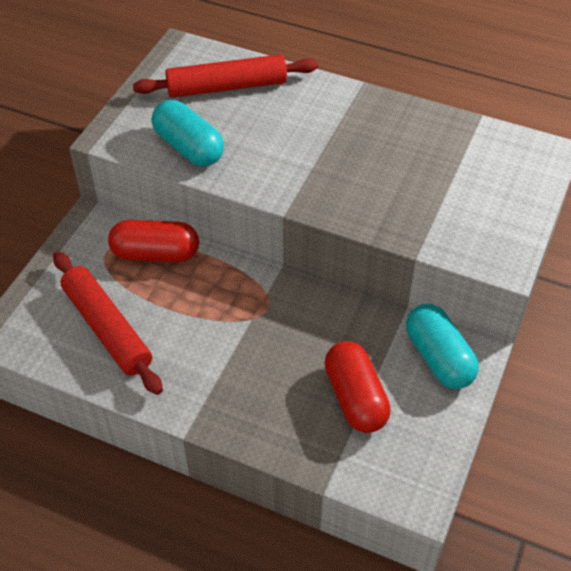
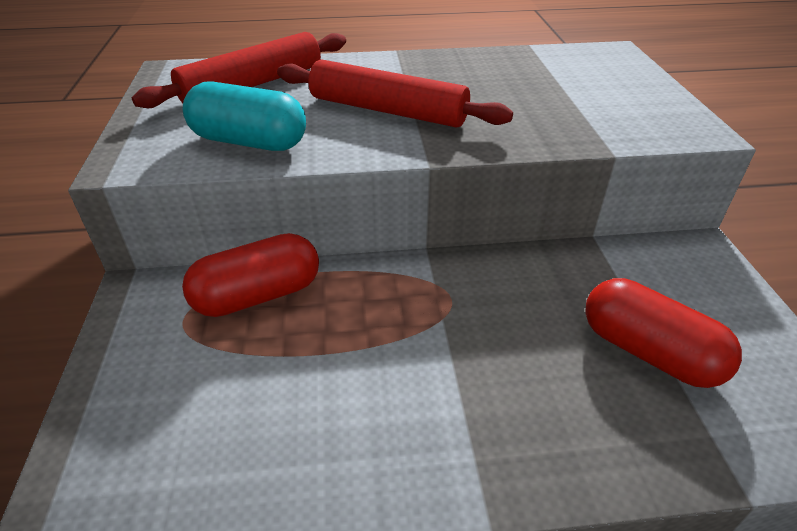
camera: 30 degrees left, 10 degrees down
red rolling pin [53,251,163,395] -> red rolling pin moved to [277,59,513,128]
turquoise capsule [406,304,479,389] -> none

